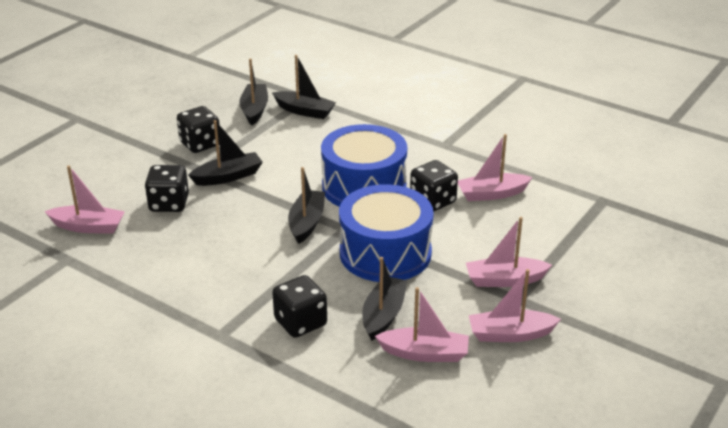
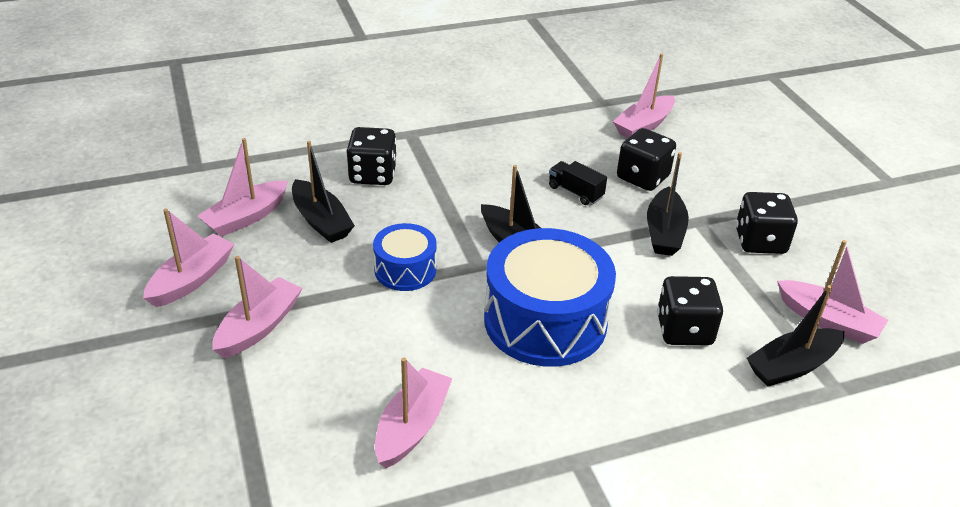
camera: 125 degrees right, 5 degrees up
black boat [240,58,268,125] -> pink boat [777,240,888,344]
blue drum [339,184,434,282] -> blue drum [373,223,437,291], size x0.53
black dice [410,160,458,212] -> black dice moved to [657,276,723,345]
none -> black truck [549,161,607,205]

